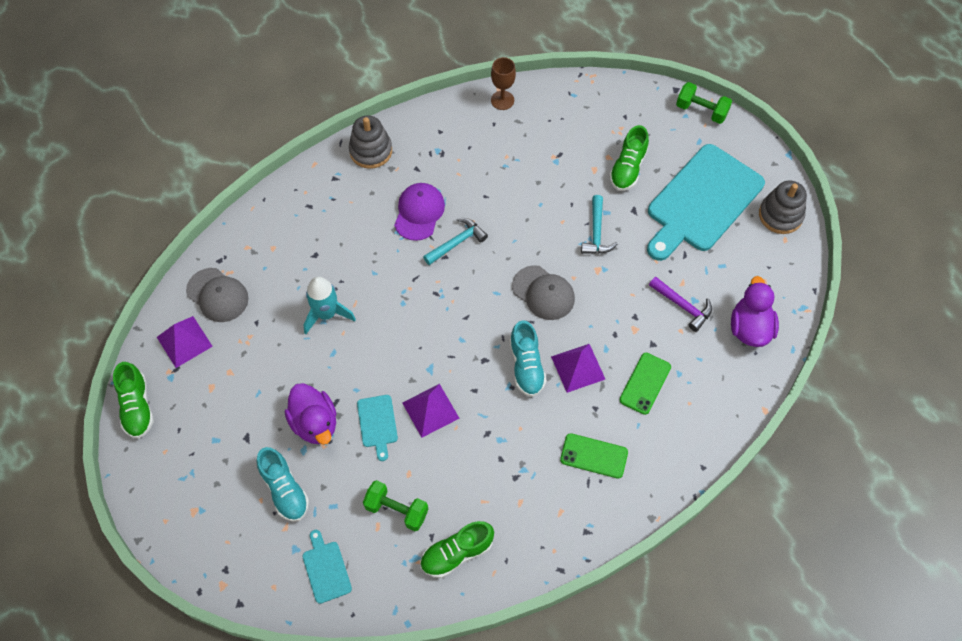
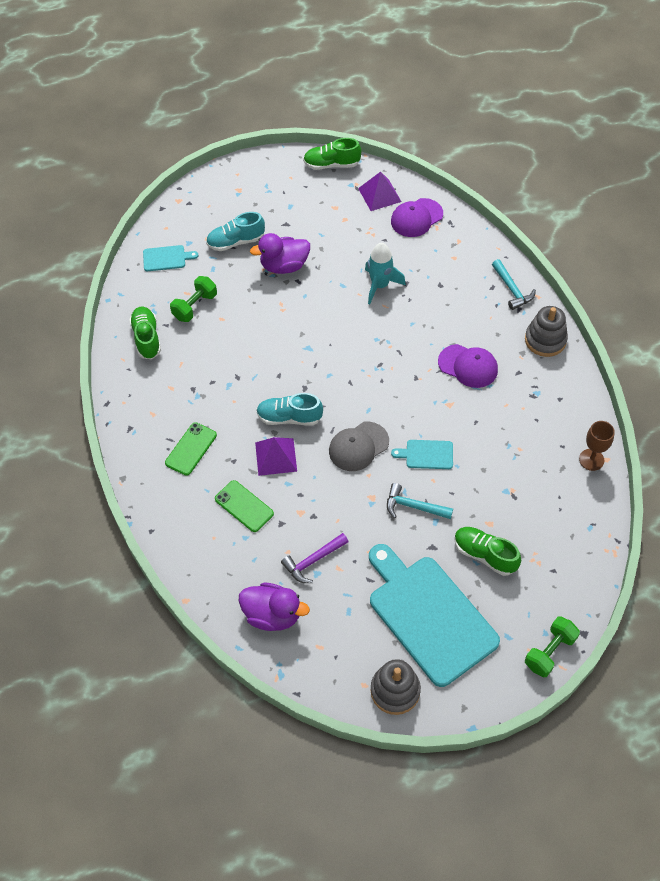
camera: 105 degrees right, 5 degrees down
grey cap [186,268,248,322] -> purple cap [391,198,443,237]
turquoise cutting board [357,395,398,461] -> turquoise cutting board moved to [391,440,453,469]
purple pyramid [402,384,459,438] -> none
turquoise hammer [423,218,488,265] -> turquoise hammer moved to [492,259,536,310]

